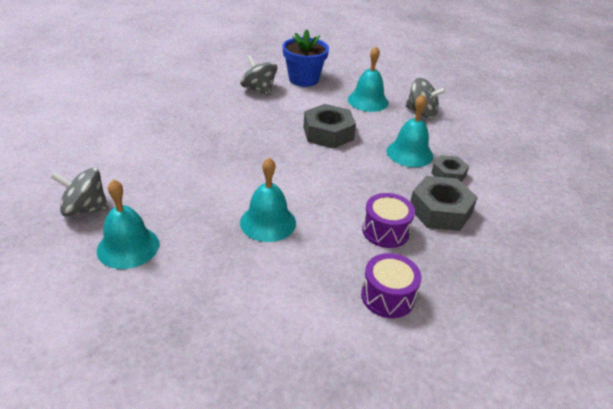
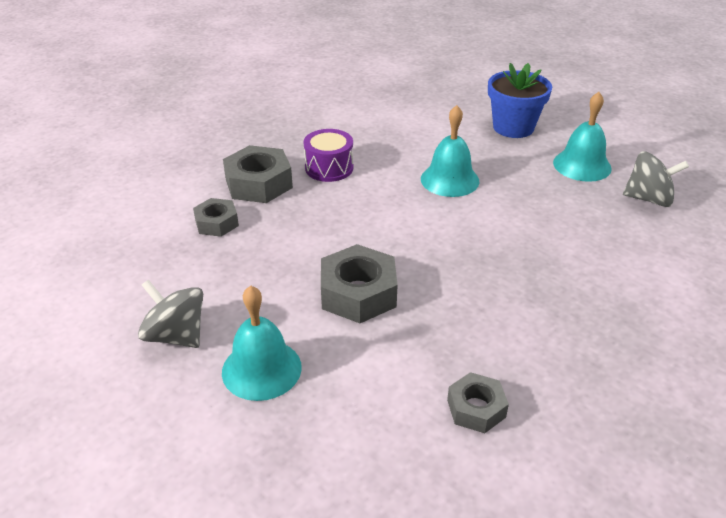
camera: 170 degrees left, 0 degrees up
grey spinning top [240,55,277,96] -> grey nut [447,372,509,433]
blue flower pot [283,29,329,87] -> blue flower pot moved to [488,63,552,138]
purple drum [361,253,422,318] -> none
turquoise bell [387,94,433,167] -> none

